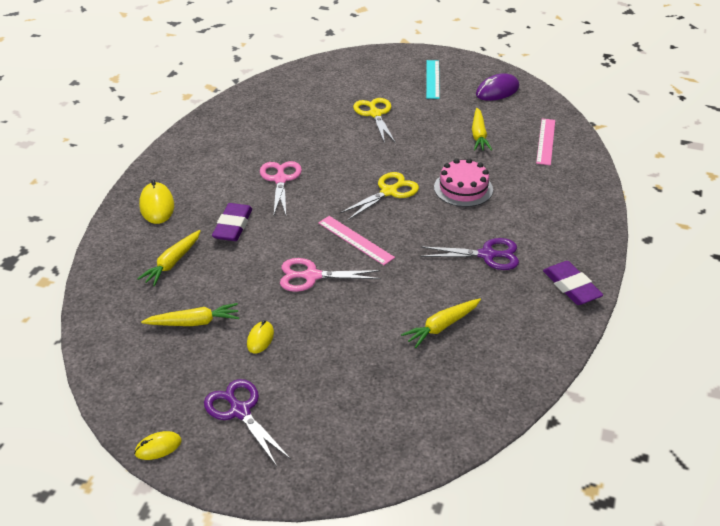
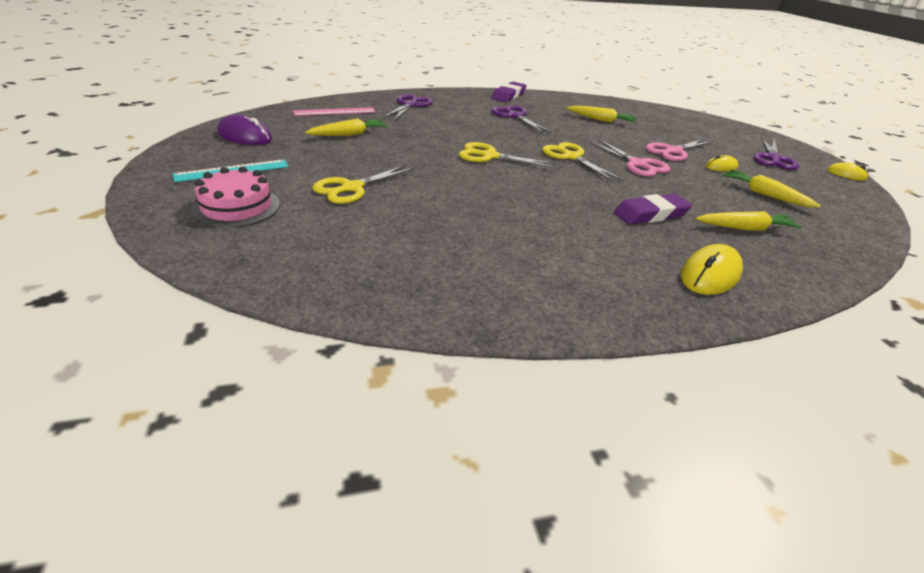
camera: 125 degrees left, 5 degrees down
pink scissors [260,161,302,215] -> pink scissors moved to [646,139,713,161]
pink ruler [318,216,395,265] -> yellow scissors [542,142,622,181]
pink cake [434,158,493,207] -> pink cake moved to [192,166,280,228]
none -> purple scissors [384,94,433,120]

